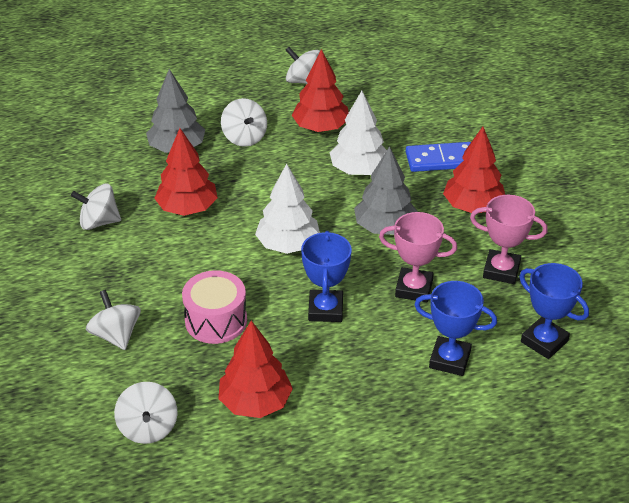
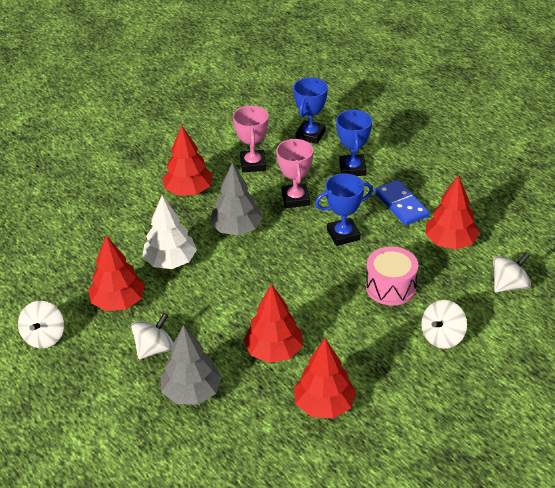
camera: 110 degrees left, 0 degrees up
white spinning top [71,184,121,230] -> red tree [294,338,356,418]
white tree [255,163,320,254] -> none
blue domino [406,142,471,172] -> blue domino moved to [375,180,430,225]

